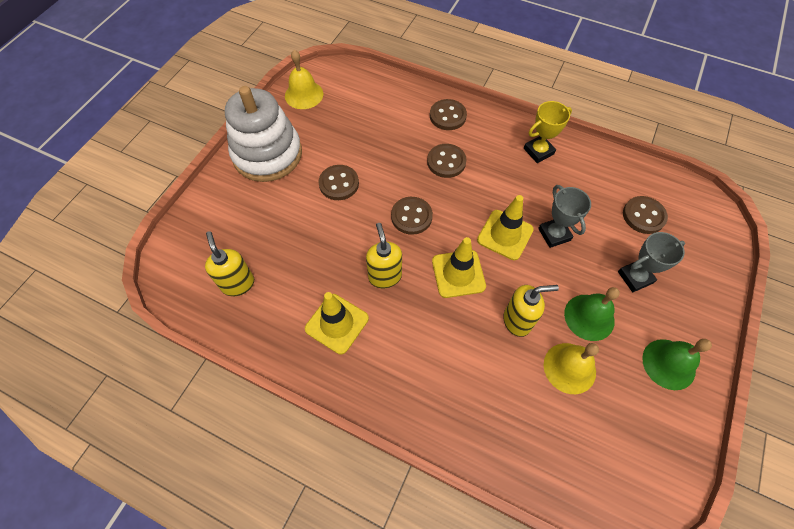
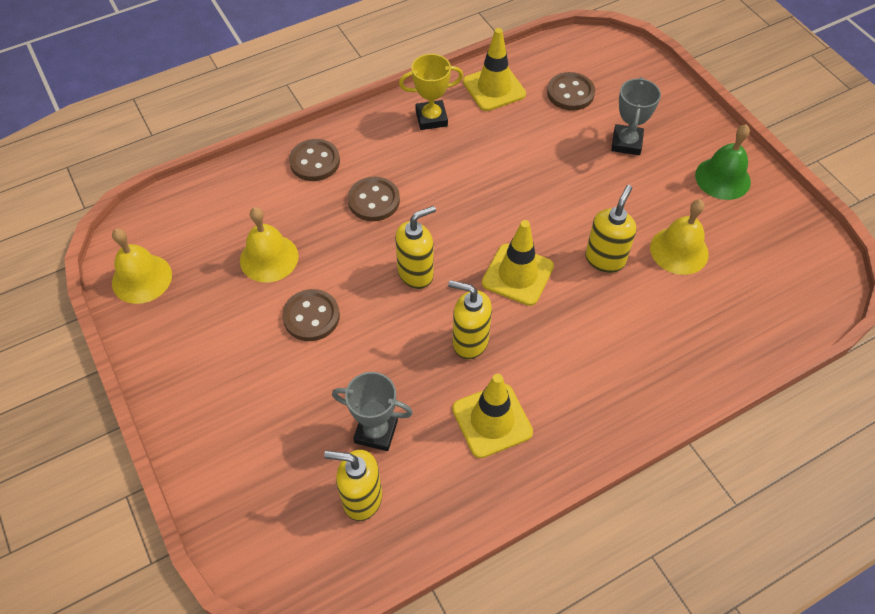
camera: 55 degrees left, 5 degrees down
white stacking toy [225,86,302,182] -> none
brown button [391,197,433,235] -> yellow soap dispenser [395,206,436,289]
yellow traffic cone [477,195,534,260] -> yellow traffic cone moved to [463,28,526,111]
yellow trophy [524,101,572,163] -> yellow trophy turned 75 degrees clockwise [399,54,463,130]
grey trophy [538,185,591,248] -> grey trophy moved to [332,372,413,451]
green bell [564,287,620,341] -> none
none -> yellow bell [240,207,299,282]

